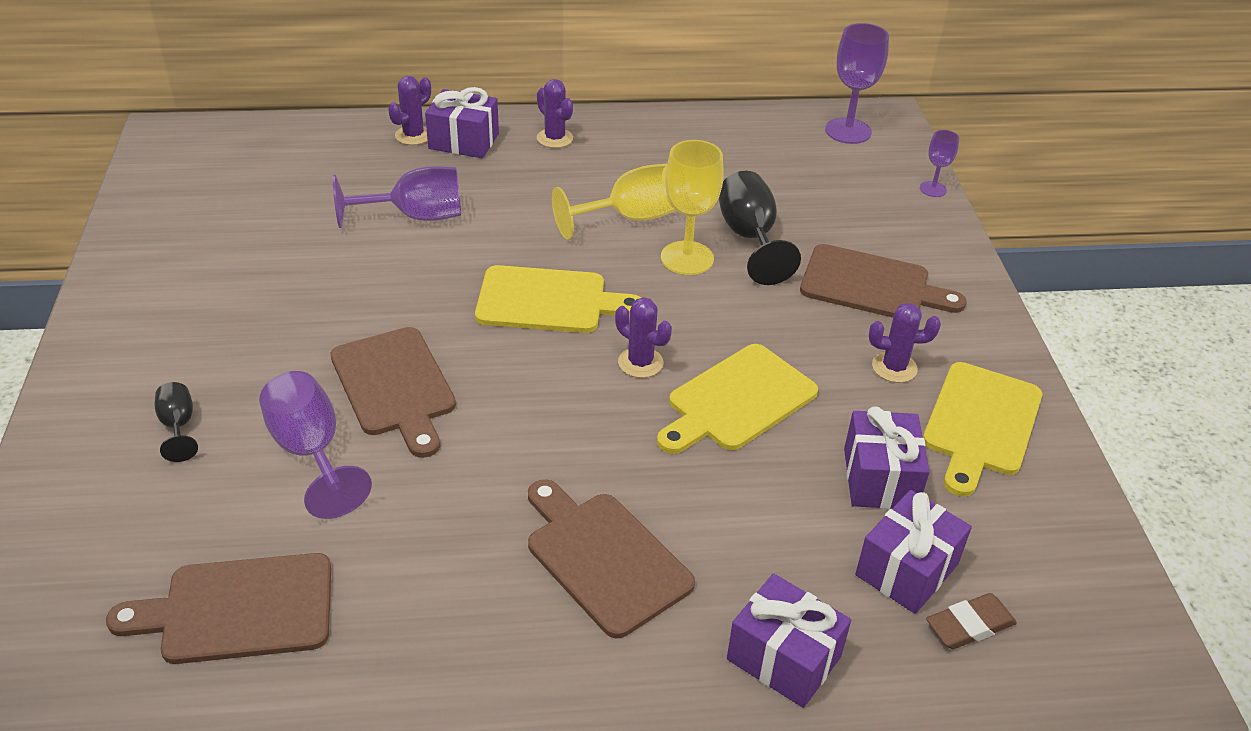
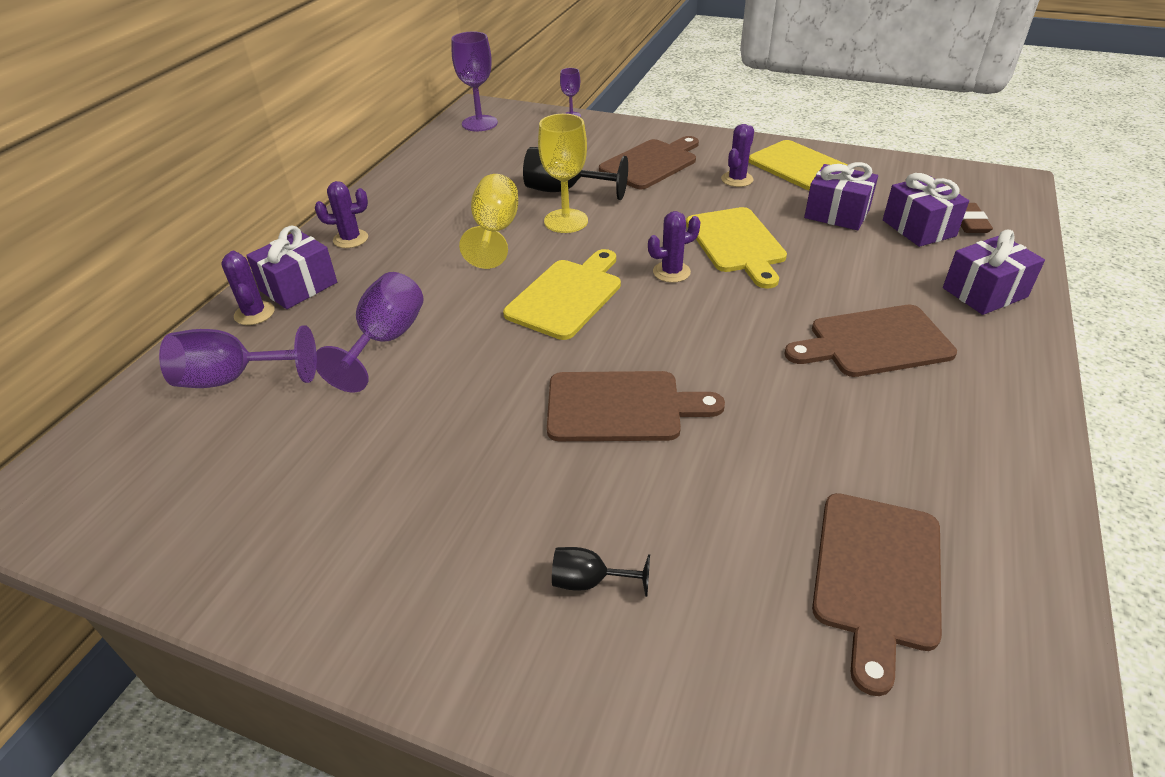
camera: 60 degrees left, 0 degrees up
purple goblet [259,371,372,519] -> purple goblet moved to [159,326,316,388]

